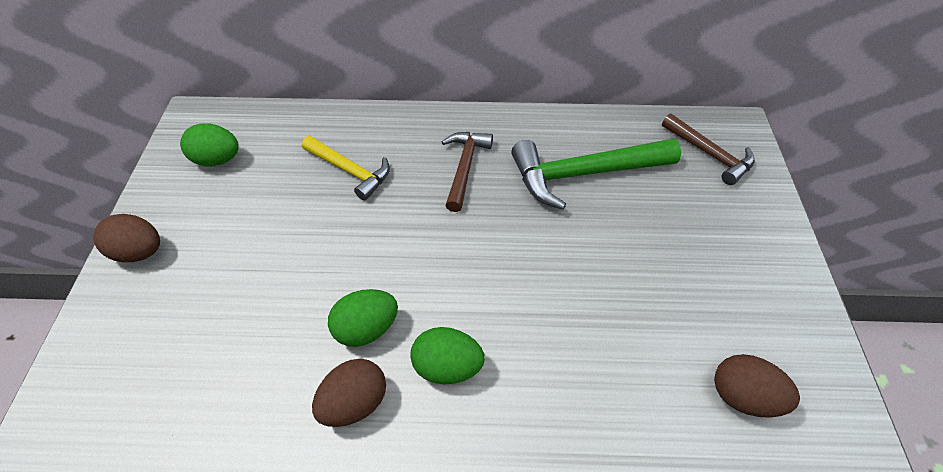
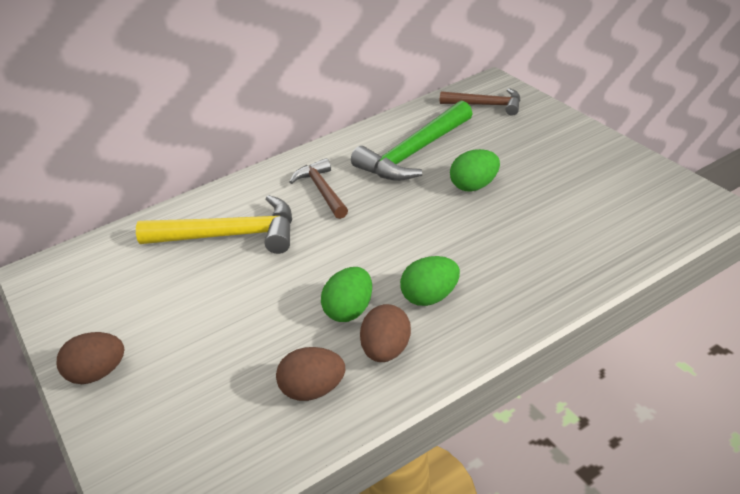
camera: 30 degrees left, 15 degrees down
green egg [180,124,239,166] -> green egg moved to [450,149,500,192]
yellow hammer [302,136,390,201] -> yellow hammer [136,195,292,254], size x1.62
brown egg [714,354,800,418] -> brown egg moved to [276,347,345,401]

